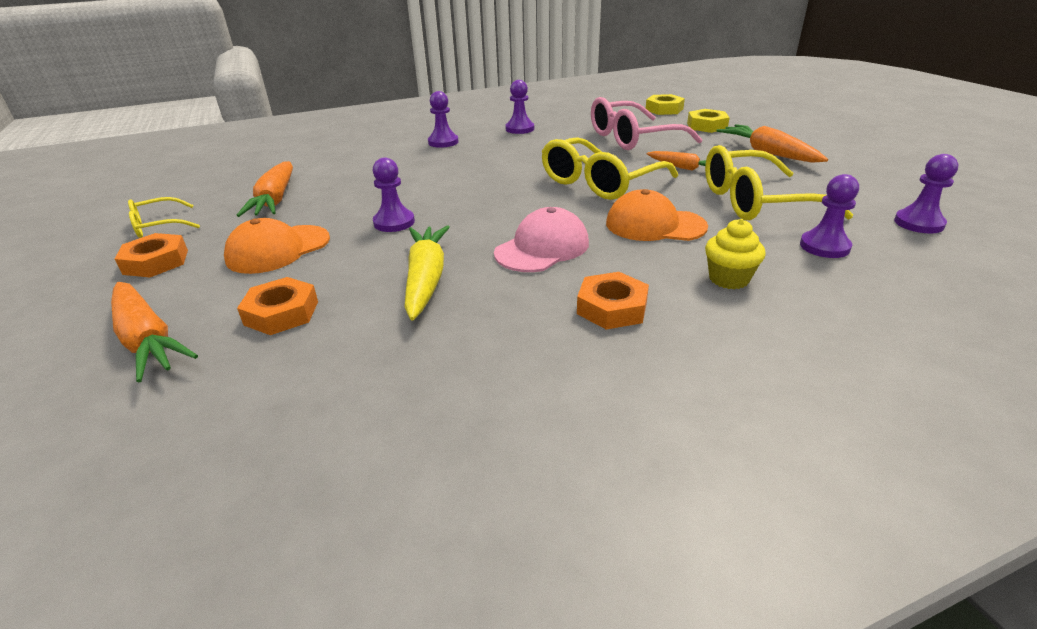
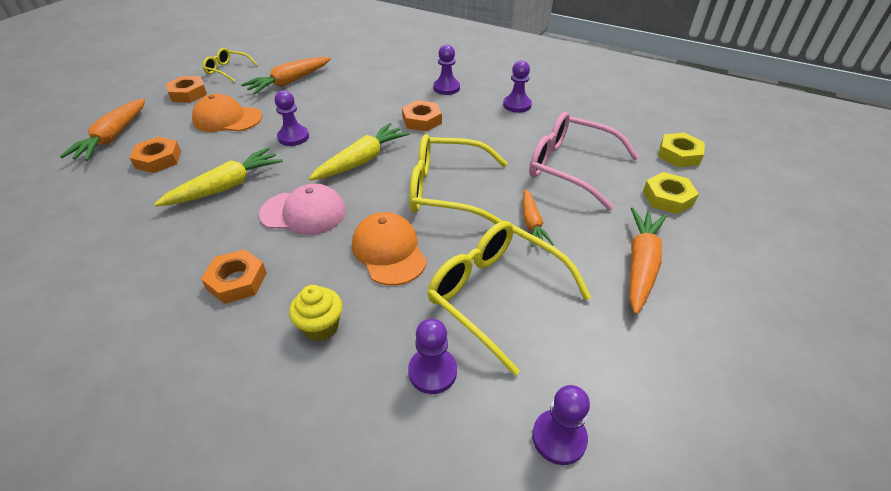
camera: 50 degrees right, 10 degrees up
none -> yellow carrot [309,123,410,181]
none -> orange nut [402,100,442,131]

